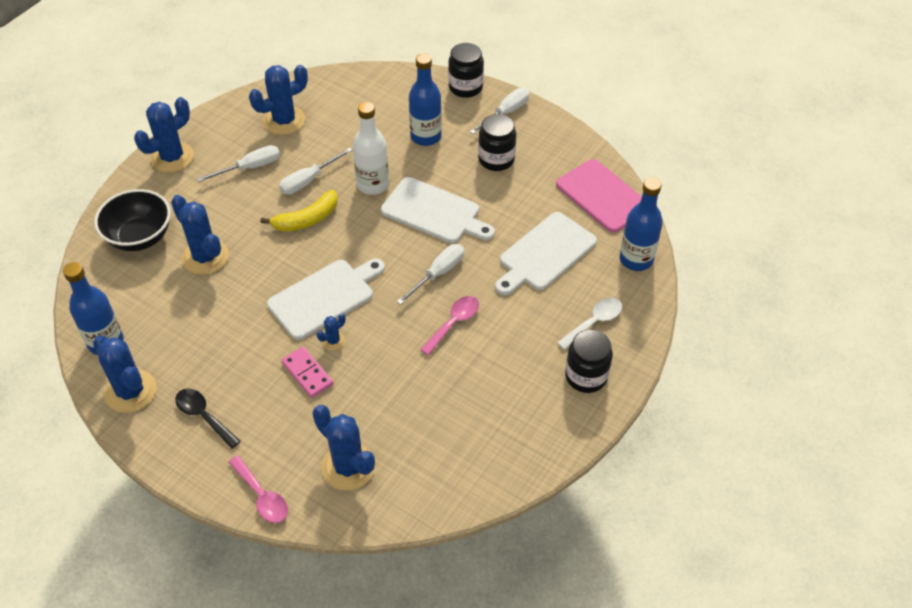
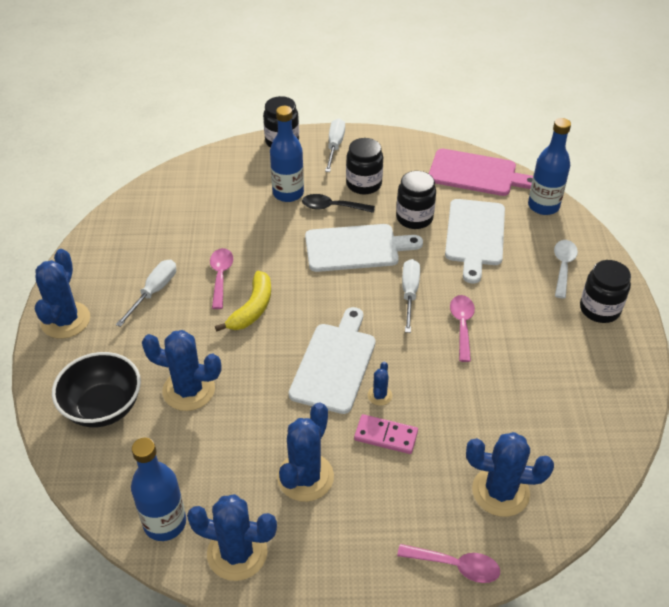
camera: 35 degrees left, 5 degrees down
black spoon [175,388,241,449] -> black spoon moved to [302,194,375,213]
blue cactus [249,65,308,135] -> blue cactus moved to [277,402,334,502]
white screwdriver [279,147,352,195] -> pink spoon [210,248,233,309]
white bottle [353,102,389,195] -> none
none -> black jar [396,171,436,229]

